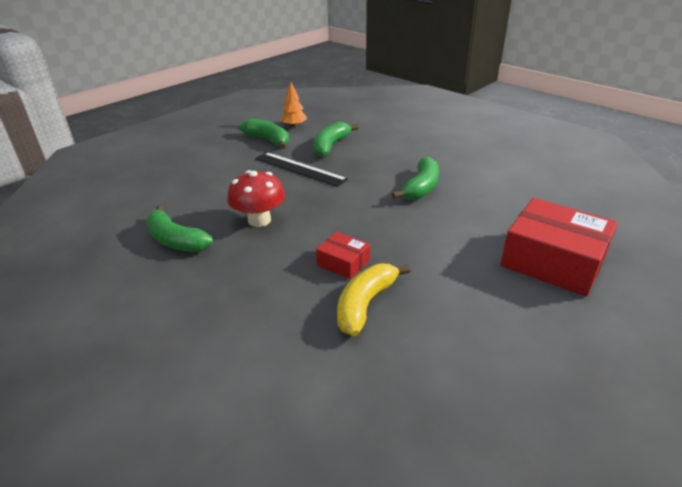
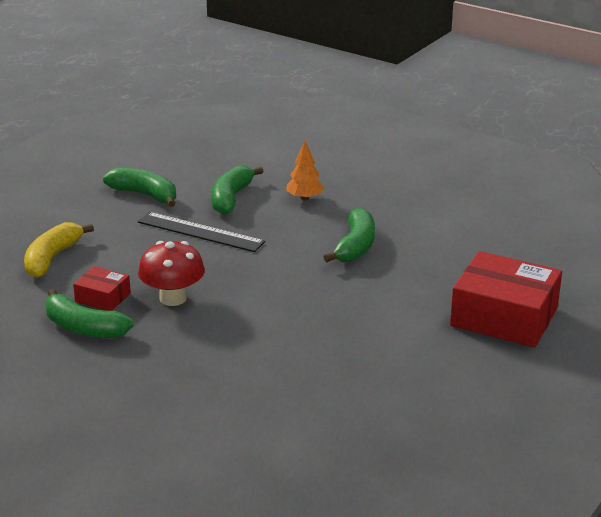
camera: 10 degrees left, 5 degrees down
orange tree [280,82,307,128] -> orange tree moved to [286,141,324,201]
red box [316,232,370,279] -> red box moved to [73,266,131,311]
yellow banana [337,264,410,336] -> yellow banana moved to [24,222,94,278]

